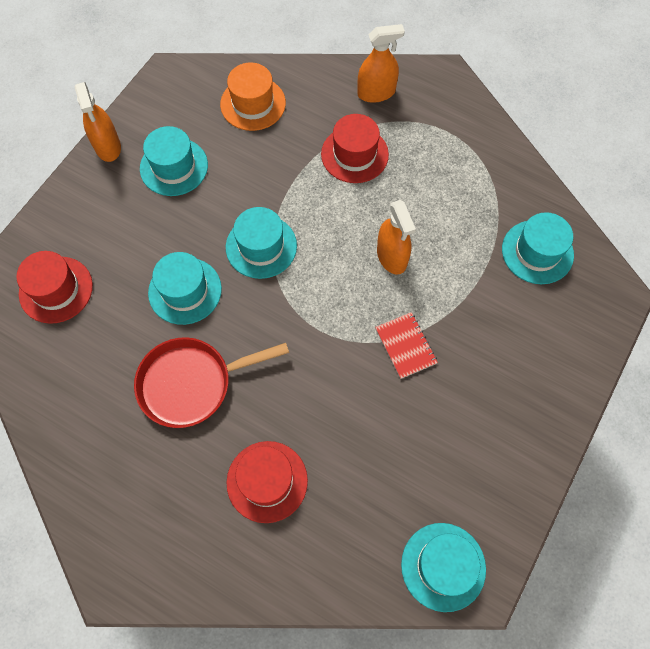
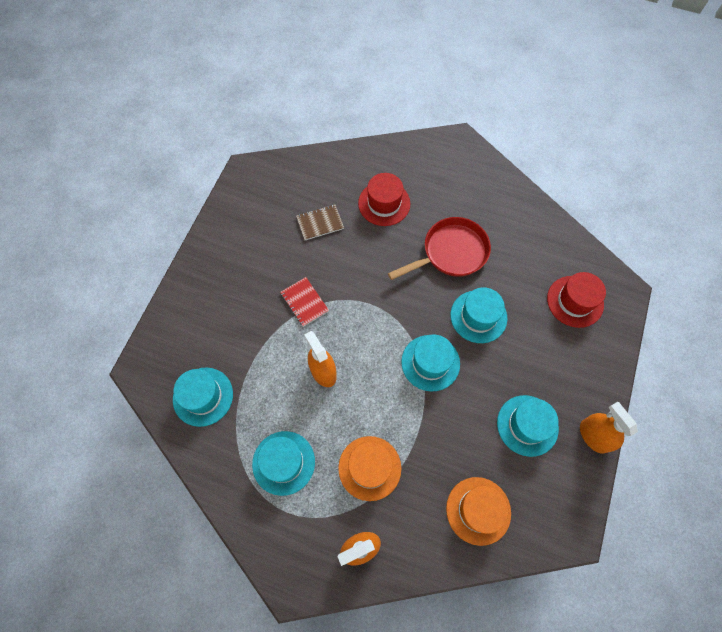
camera: 170 degrees right, 0 degrees up
red hat [321,114,389,183] -> orange hat [338,436,401,501]
turquoise hat [401,523,486,612] -> turquoise hat moved to [252,431,315,496]
none -> brown notebook [296,204,344,240]

